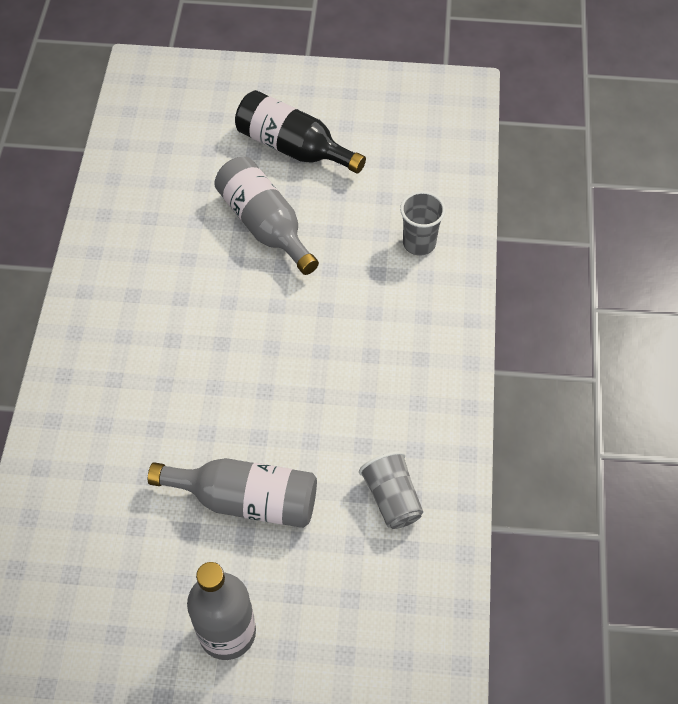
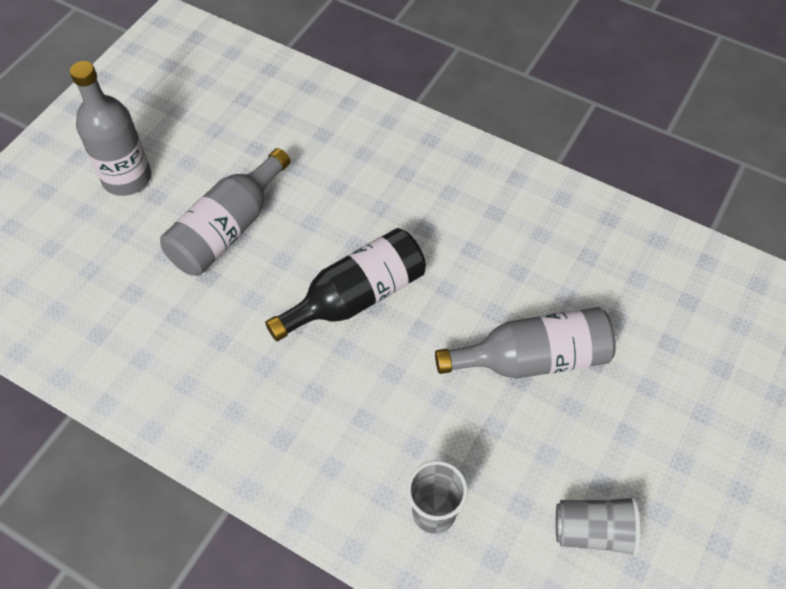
camera: 115 degrees right, 0 degrees up
black bottle [235,90,366,174] -> black bottle moved to [265,228,426,341]
grey cup [359,451,423,529] -> grey cup moved to [556,496,640,557]

